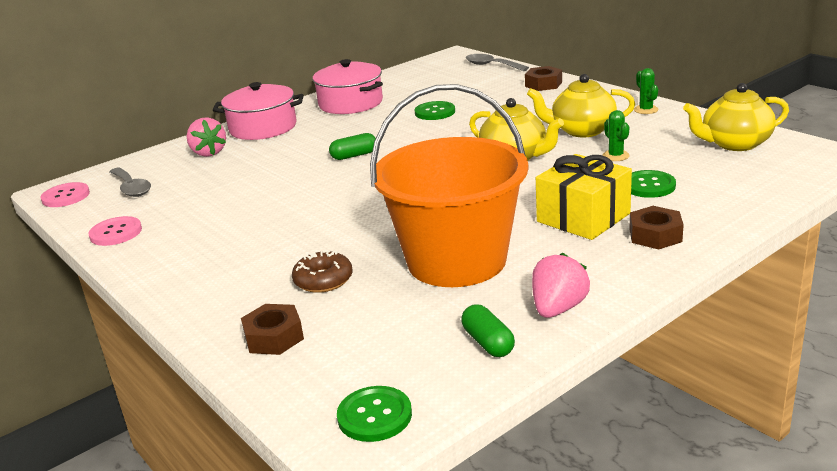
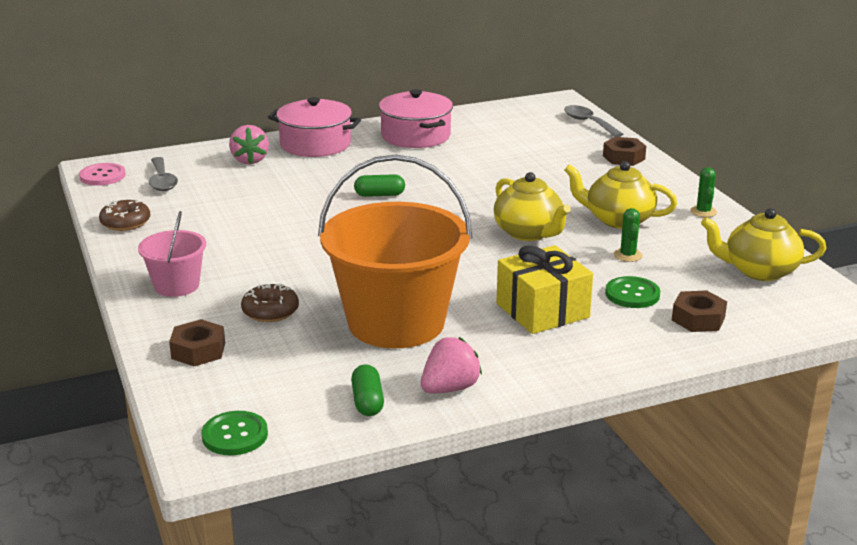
camera: 15 degrees right, 0 degrees up
pink button [89,216,142,246] -> brown donut [99,200,150,231]
green button [415,101,455,120] -> none
brown nut [629,206,684,250] -> brown nut moved to [672,290,727,332]
none -> pink bucket [138,211,206,297]

